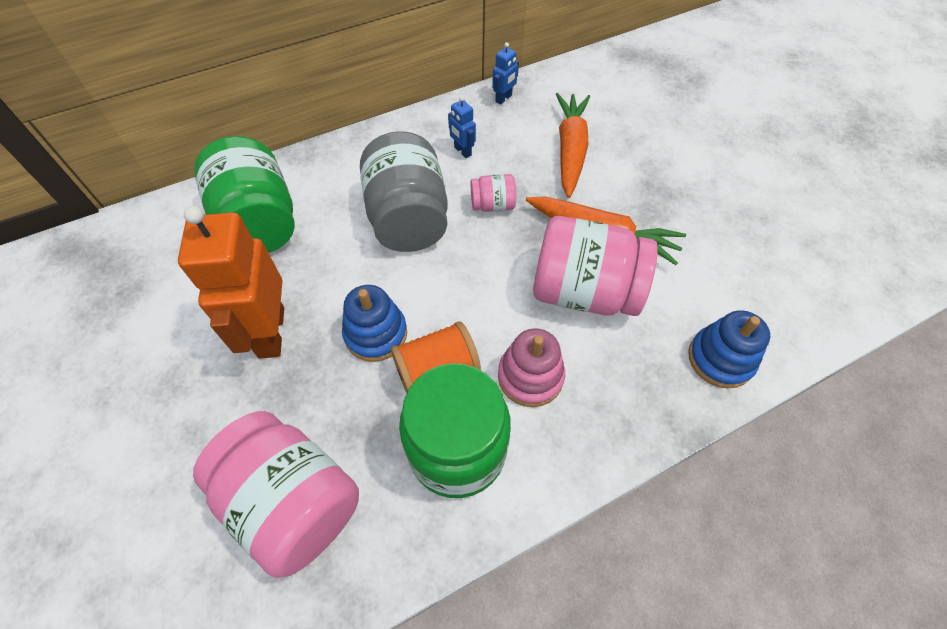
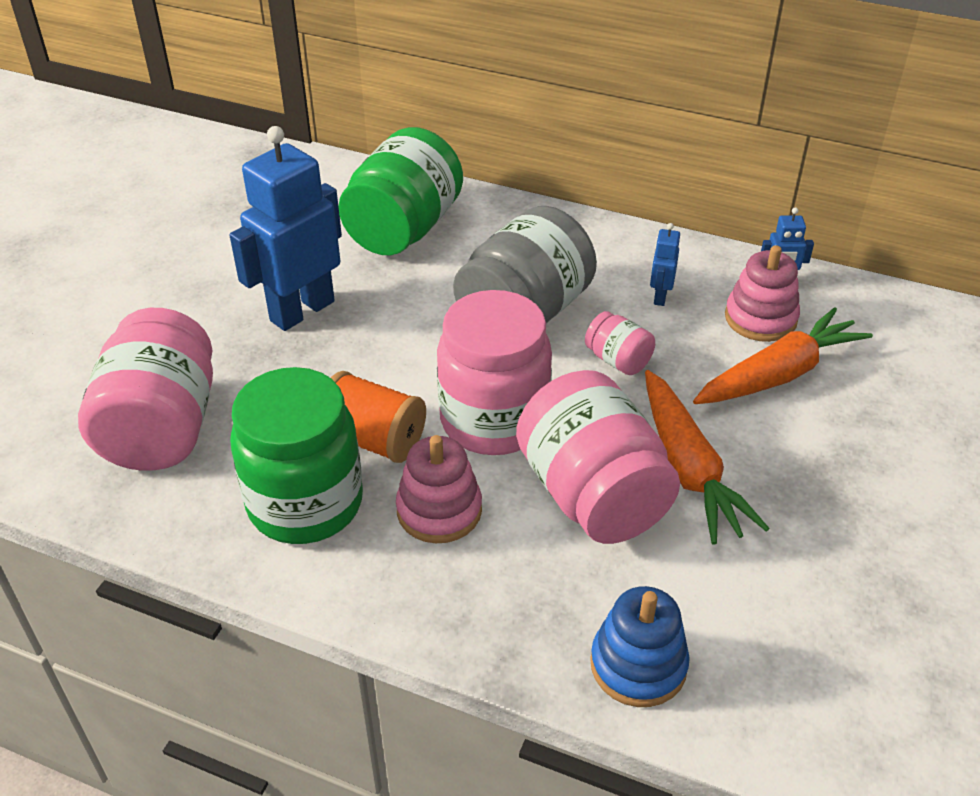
camera: 50 degrees right, 15 degrees down
orange robot [178,206,284,359] -> blue robot [229,126,342,331]
blue stacking toy [342,285,407,362] -> none
none -> pink jar [437,290,552,455]
none -> pink stacking toy [725,245,800,342]

